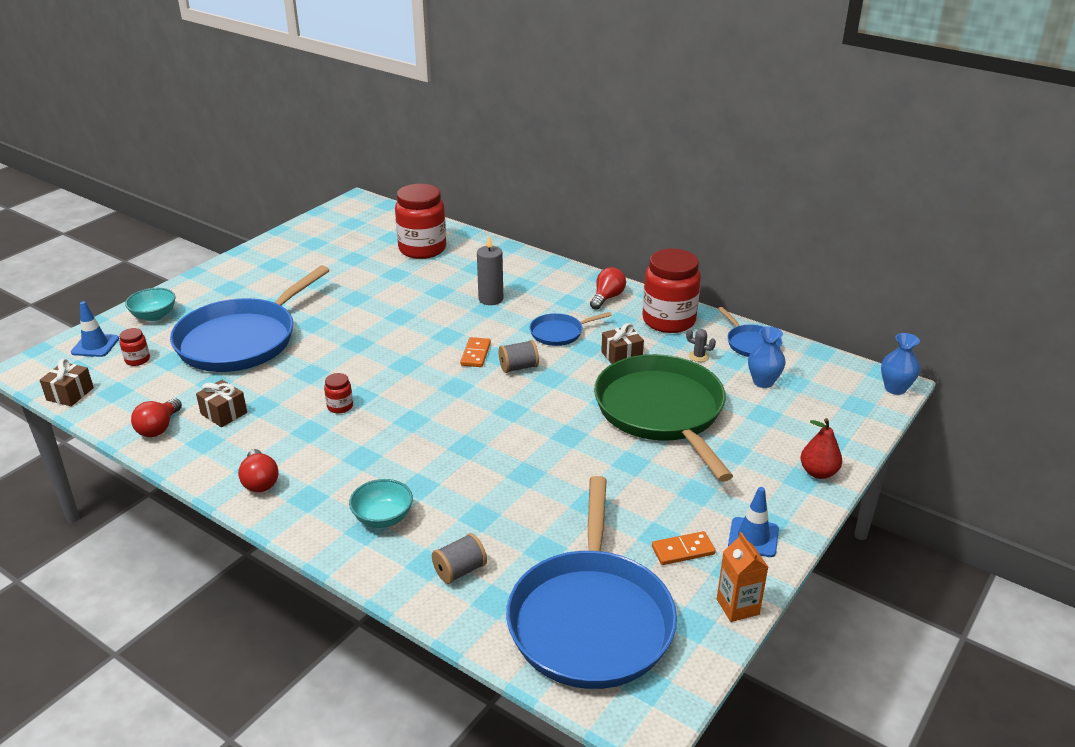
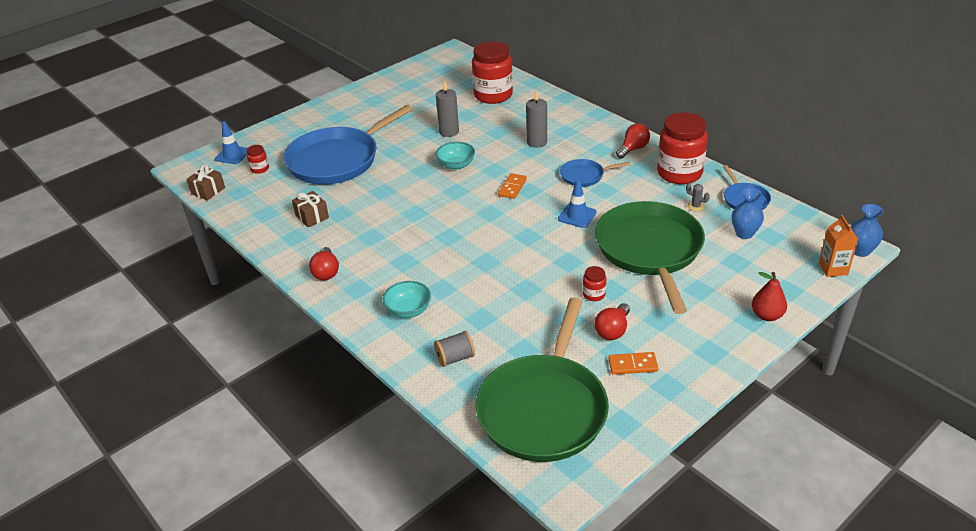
camera: 15 degrees right, 5 degrees up
turquoise bowl [125,288,176,321] -> turquoise bowl moved to [436,142,475,170]
red light bulb [131,398,182,437] -> red light bulb moved to [594,303,630,340]
red jar [324,373,353,414] -> red jar moved to [583,266,606,301]
grey spool [499,340,539,373] -> none
blue pan [506,476,677,689] -> green pan [476,298,609,462]
brown gift [601,323,644,364] -> none
orange carton [717,532,768,622] -> orange carton moved to [819,215,858,277]
blue traffic cone [728,487,779,557] -> blue traffic cone moved to [558,179,597,228]
none -> grey candle [436,81,459,137]

